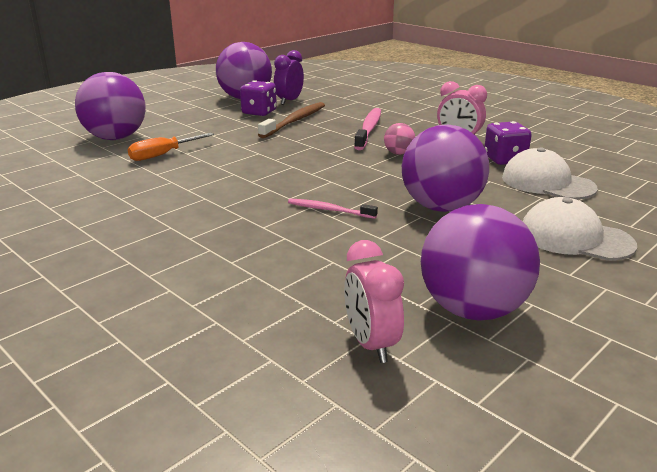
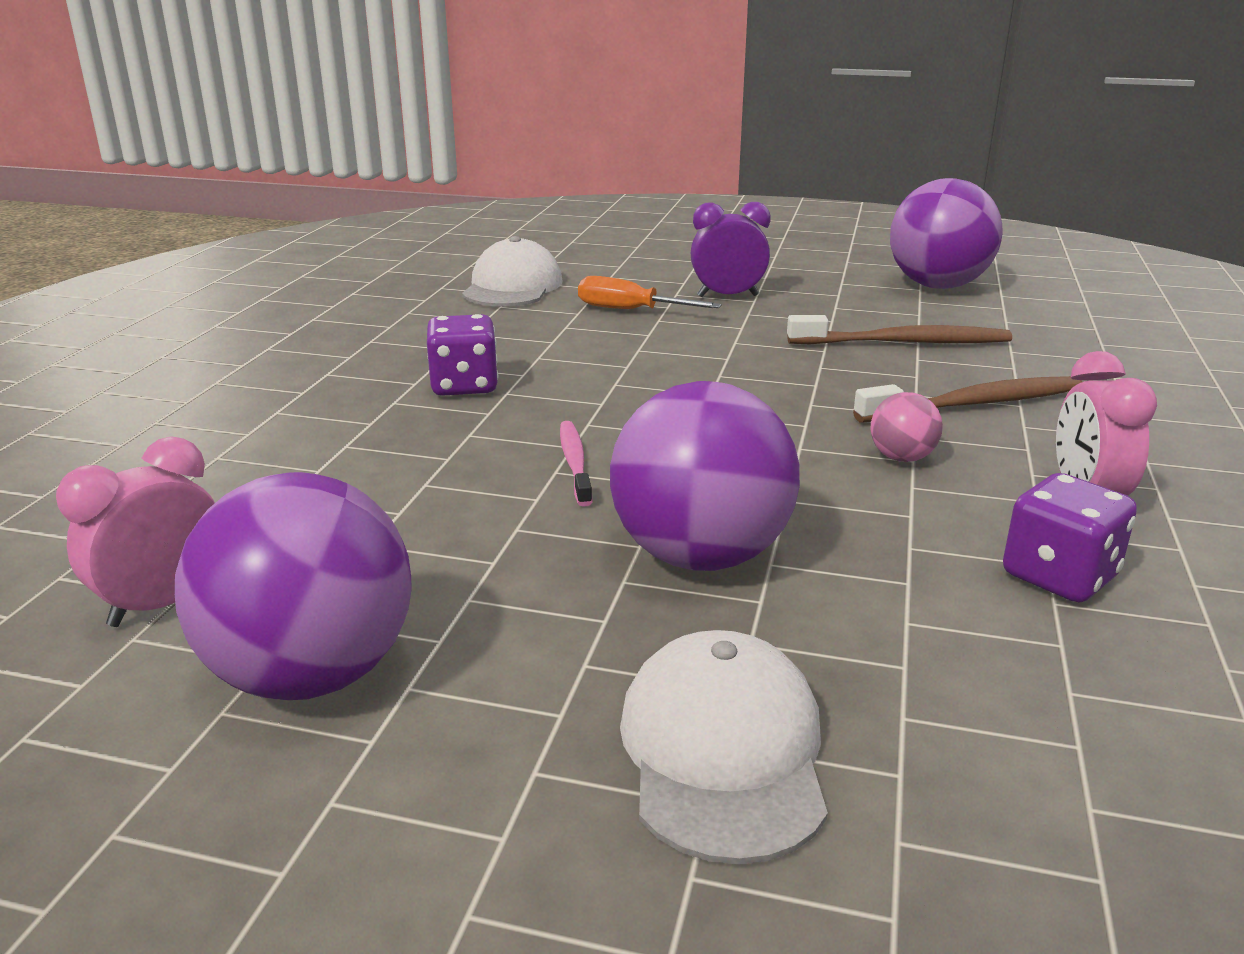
camera: 60 degrees right, 0 degrees up
purple ball [75,72,146,140] -> none
purple dice [240,80,277,116] -> purple dice moved to [427,314,498,396]
purple clock [274,50,304,105] -> purple clock moved to [691,202,771,297]
pink toothbrush [354,108,381,150] -> brown toothbrush [853,376,1082,423]
white cap [502,147,598,200] -> white cap moved to [462,236,563,307]

